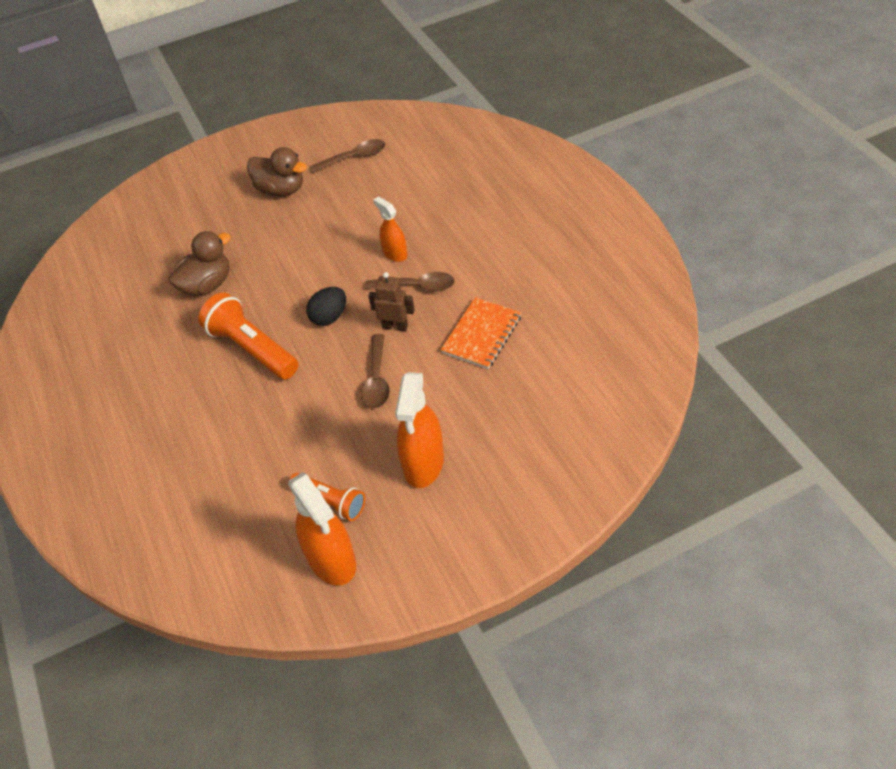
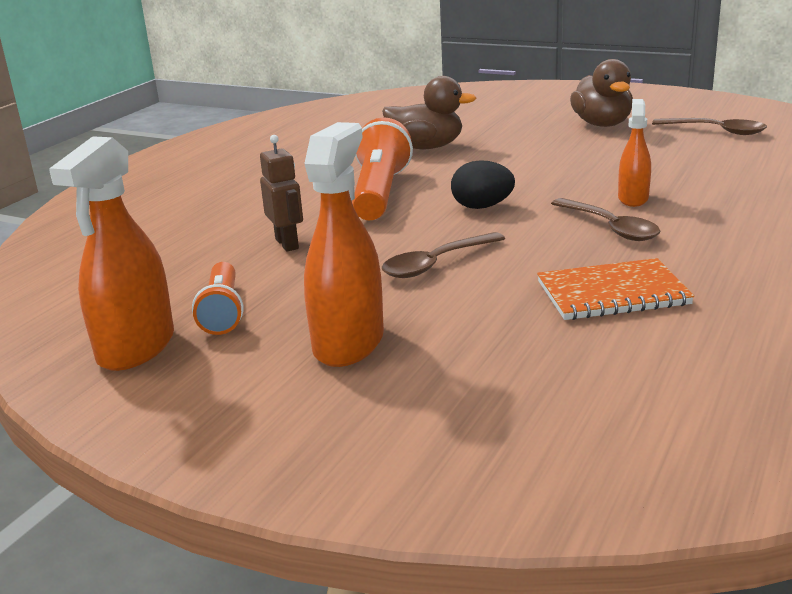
camera: 50 degrees right, 25 degrees down
brown robot [368,272,415,331] -> brown robot moved to [260,135,303,252]
orange spray bottle [395,372,444,488] -> orange spray bottle turned 135 degrees clockwise [304,122,384,367]

